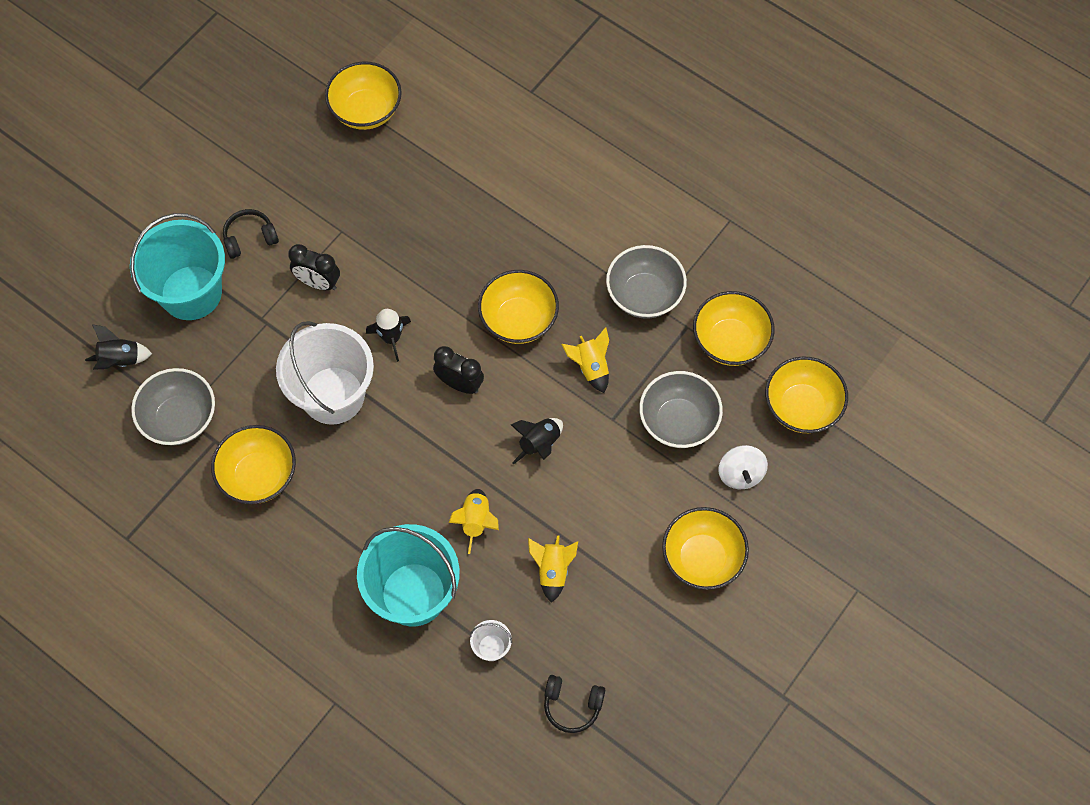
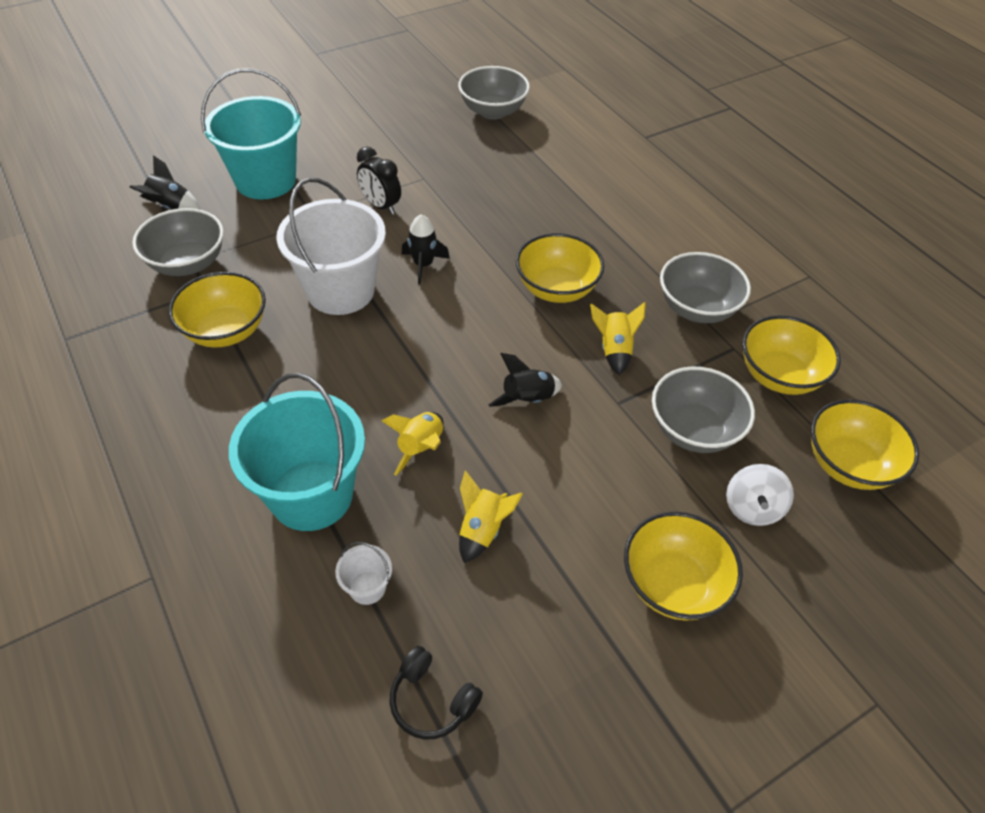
camera: 20 degrees right, 15 degrees down
black headphones [223,209,279,259] -> none
yellow bowl [325,61,402,130] -> grey bowl [458,66,530,120]
black clock [433,346,484,394] -> none

